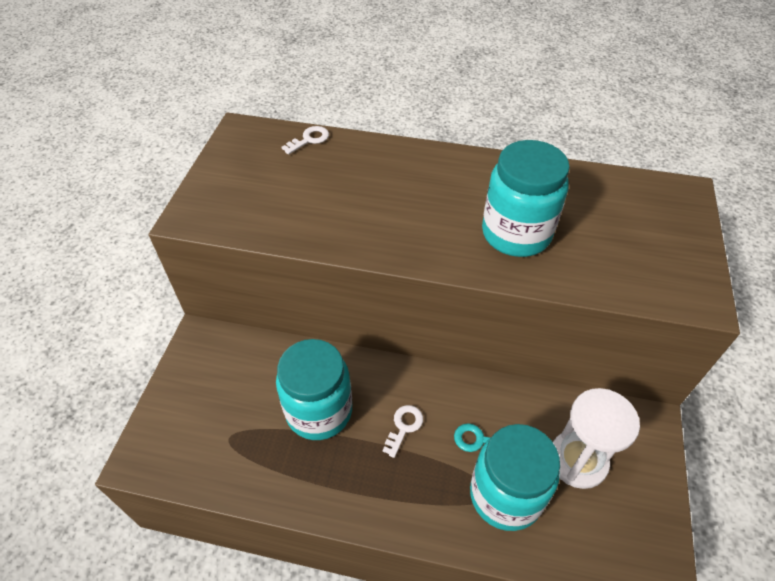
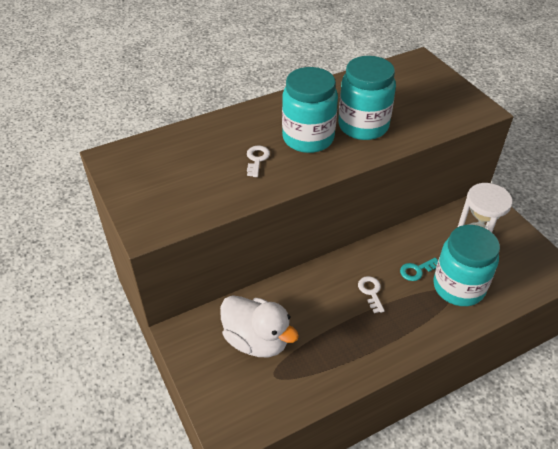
camera: 40 degrees left, 5 degrees down
turquoise jar [276,339,352,440] -> turquoise jar moved to [282,67,338,153]
white key [282,126,329,155] -> white key moved to [247,145,270,177]
none -> white duck [220,295,299,357]

